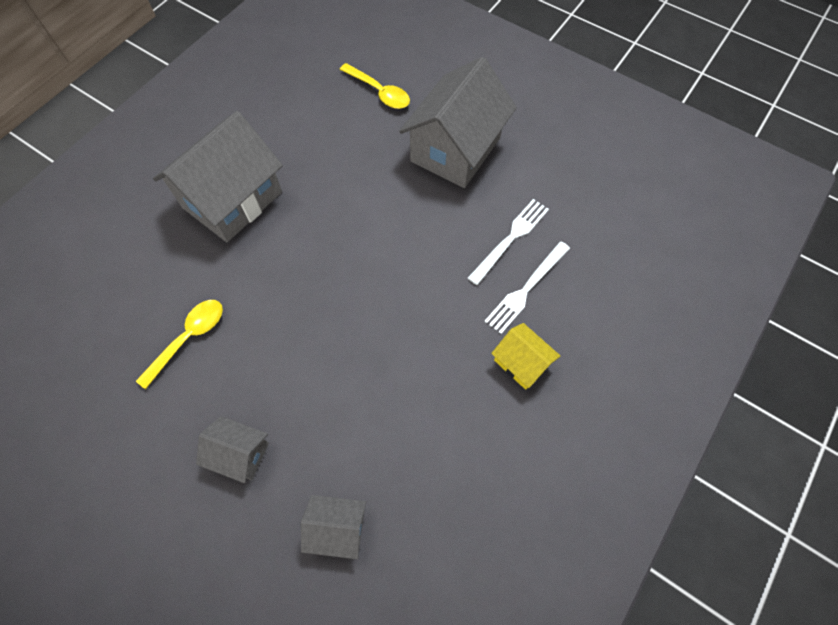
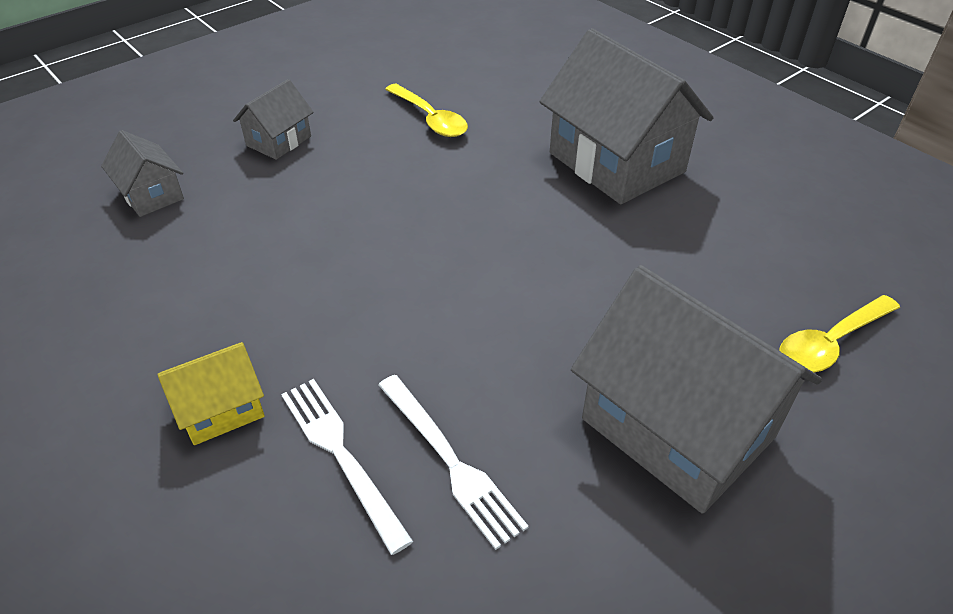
camera: 105 degrees right, 20 degrees down
grey house [301,495,366,559] -> grey house turned 60 degrees counterclockwise [101,130,184,217]

